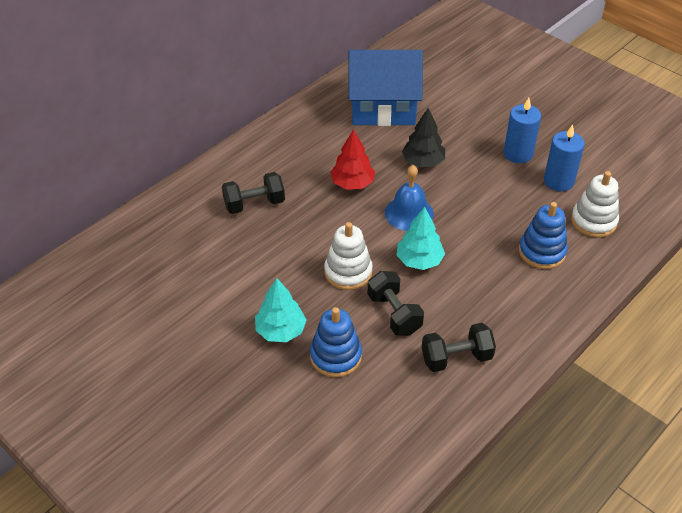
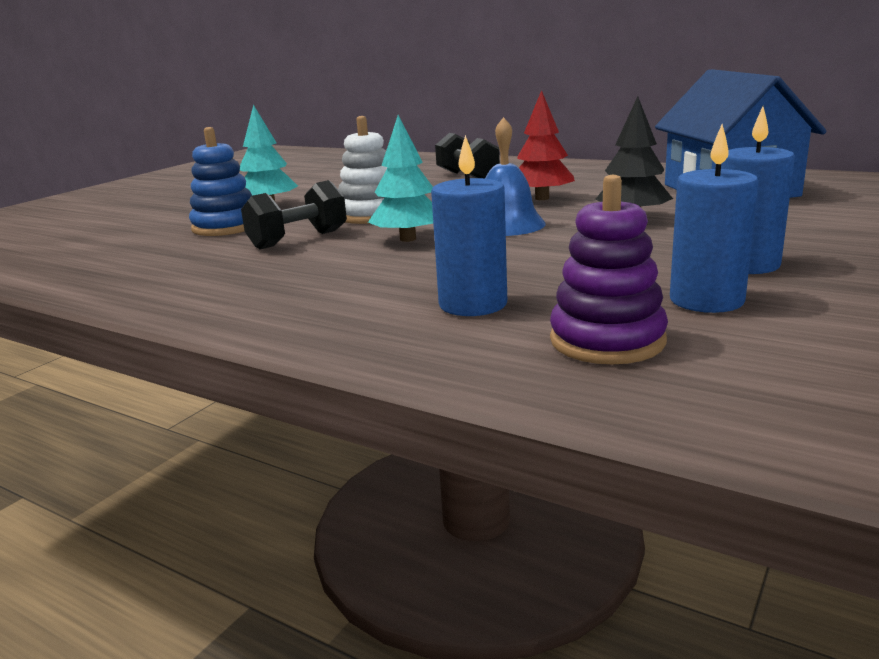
camera: 80 degrees right, 25 degrees down
black dumbbell [422,323,496,372] -> none
blue stacking toy [519,202,568,269] -> blue candle [431,135,507,316]
white stacking toy [571,171,619,238] -> purple stacking toy [550,175,668,364]

